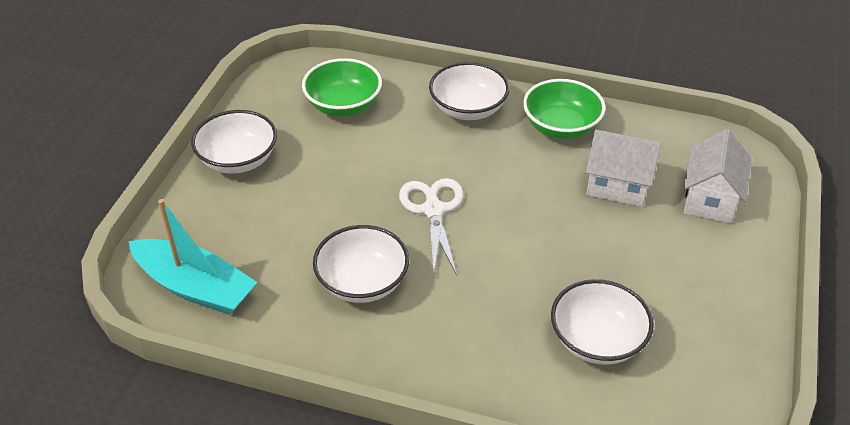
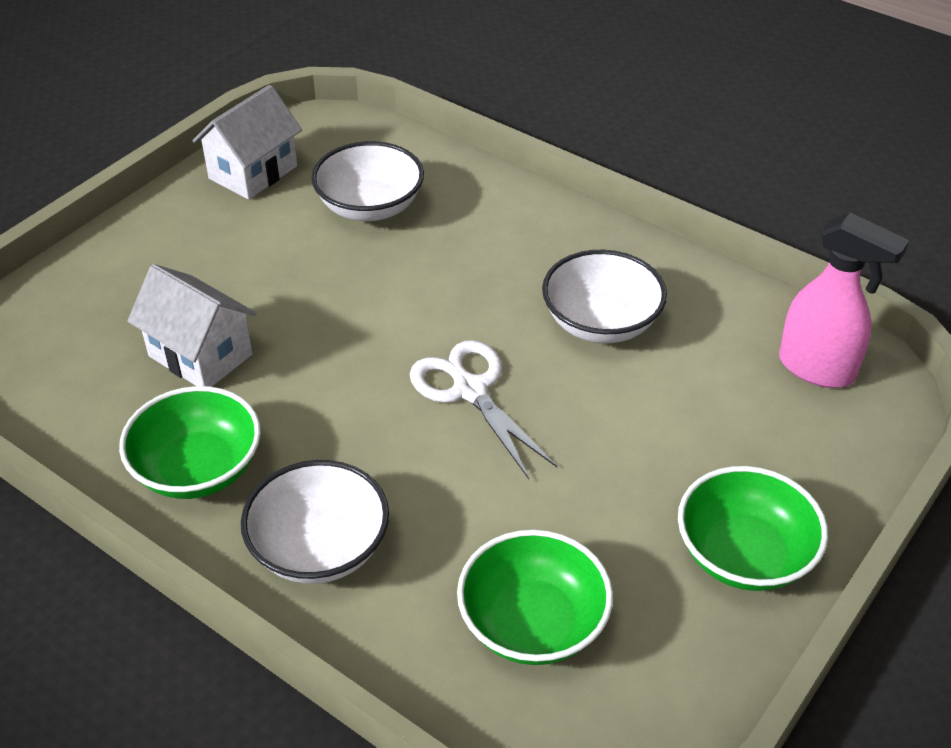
camera: 160 degrees left, 0 degrees up
turquoise boat [128,199,257,315] -> pink spray bottle [779,212,909,388]
white bowl [191,110,277,174] -> green bowl [678,466,828,591]
white scissors [399,178,464,275] -> white scissors turned 135 degrees clockwise [410,340,557,479]
white house [684,129,752,223] -> white house moved to [193,85,302,200]

